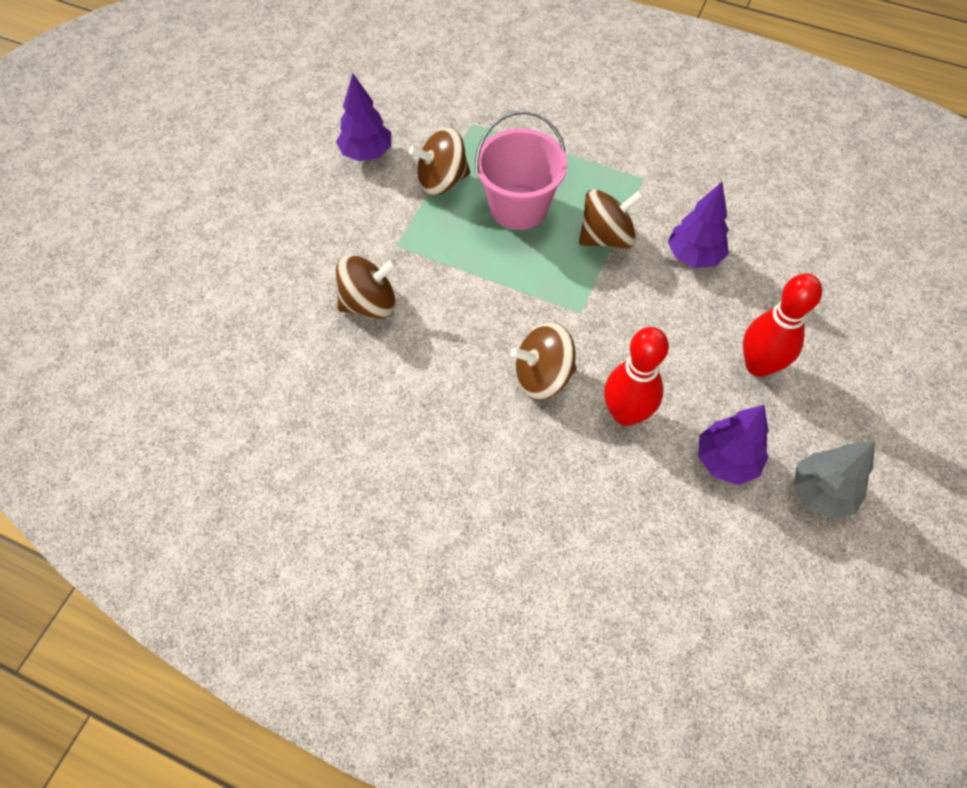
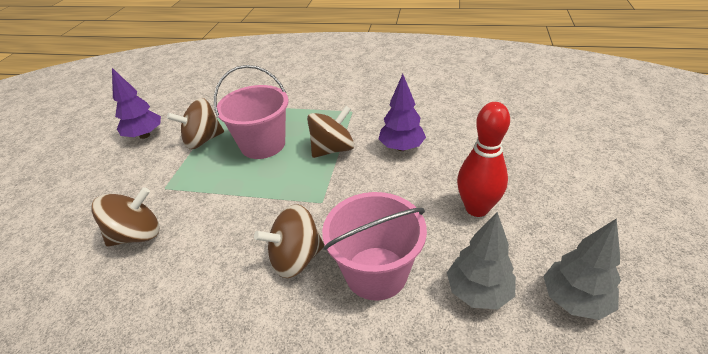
camera: 10 degrees left, 20 degrees down
red bowling pin [604,327,669,426] -> pink bucket [322,192,427,301]
purple tree [698,405,769,485] -> grey tree [447,212,516,309]

